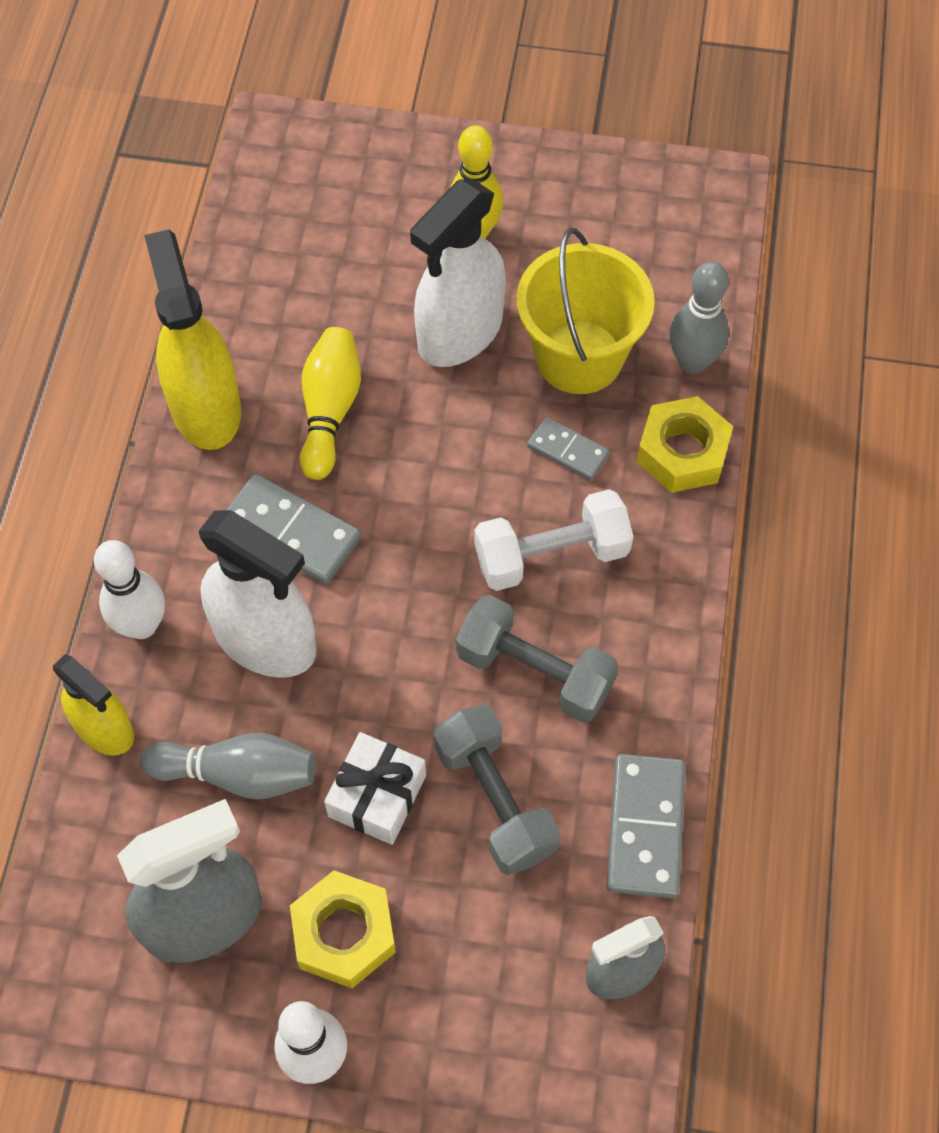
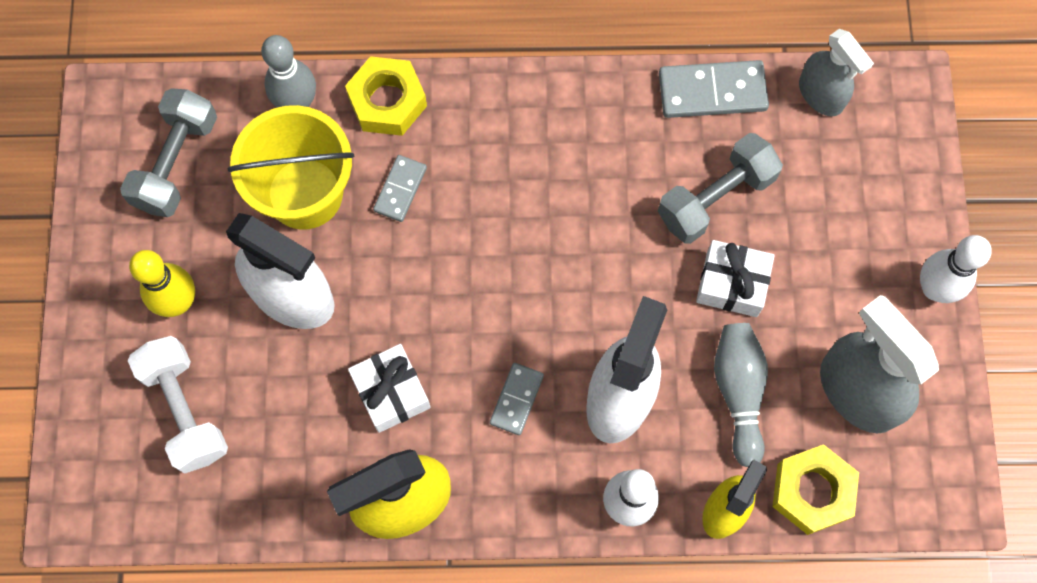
camera: 100 degrees left, 10 degrees up
grey domino [226,474,361,584] -> grey domino [490,363,544,435], size x0.60
yellow nut [290,870,396,988] -> yellow nut moved to [772,444,859,535]
yellow bowling pin [300,327,361,480] -> white gift [348,344,431,433]
grey dumbbell [456,595,618,723] -> grey dumbbell moved to [120,88,217,217]
white dumbbell [474,489,633,591] -> white dumbbell moved to [128,336,228,474]

